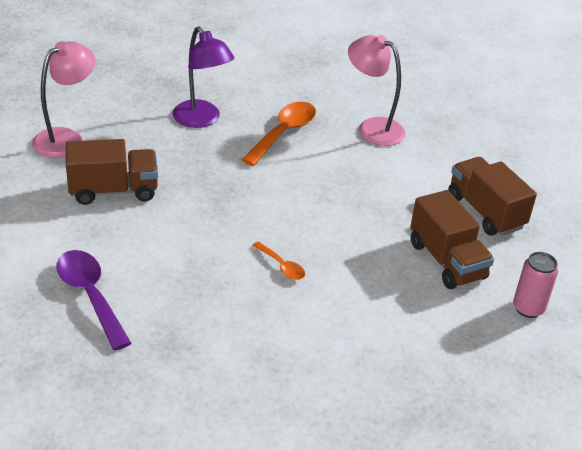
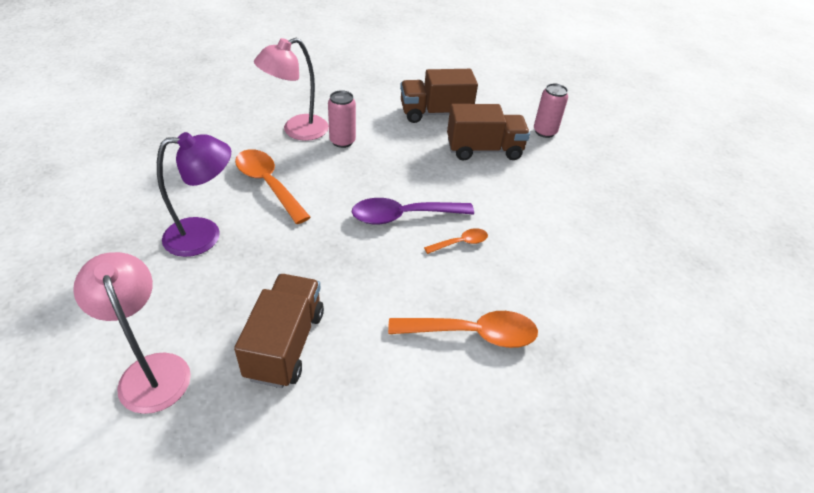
camera: 70 degrees left, 5 degrees up
purple spoon [57,250,131,351] -> purple spoon moved to [352,198,474,224]
none -> pink can [328,90,356,148]
none -> orange spoon [388,311,538,348]

